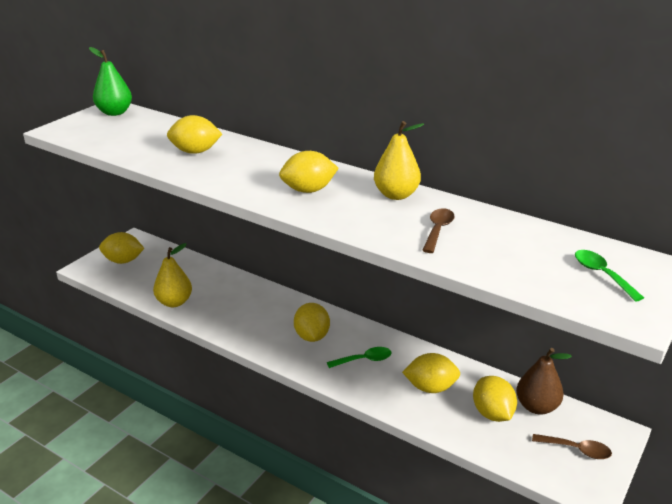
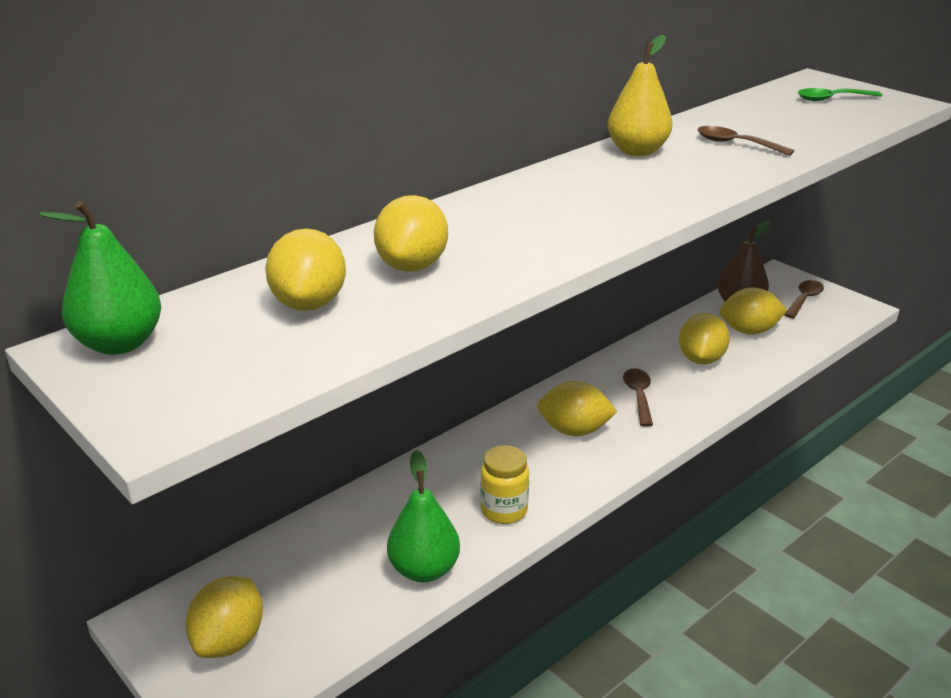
camera: 75 degrees left, 0 degrees up
yellow pear [153,243,192,307] -> green pear [387,450,460,582]
yellow lemon [279,151,339,193] -> yellow lemon moved to [265,228,346,311]
green spoon [327,347,392,368] -> brown spoon [623,368,653,427]
none -> yellow jar [481,445,529,524]

